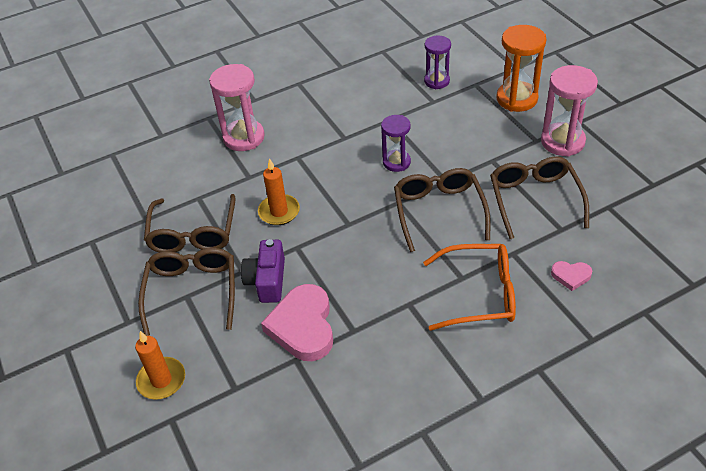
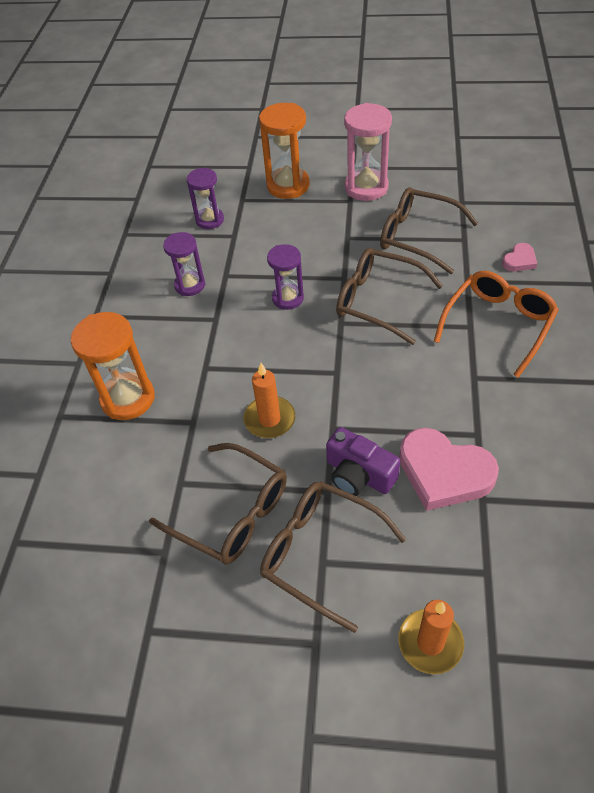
camera: 55 degrees left, 5 degrees up
pink hourglass [209,64,265,151] -> orange hourglass [71,312,155,420]
none -> purple hourglass [163,232,205,296]

